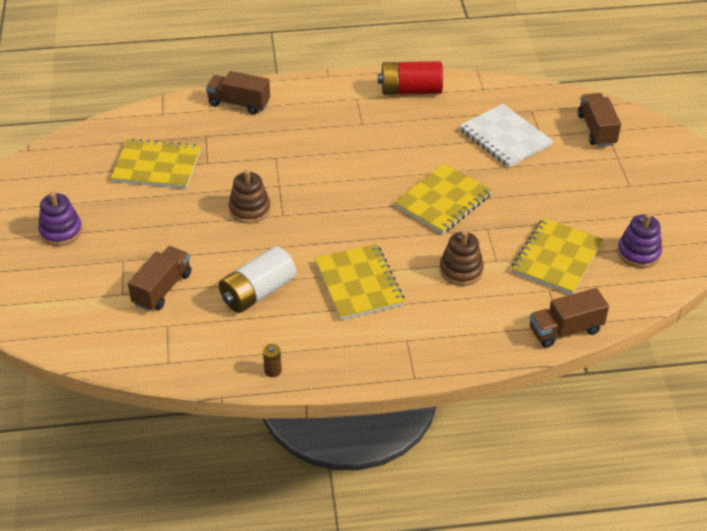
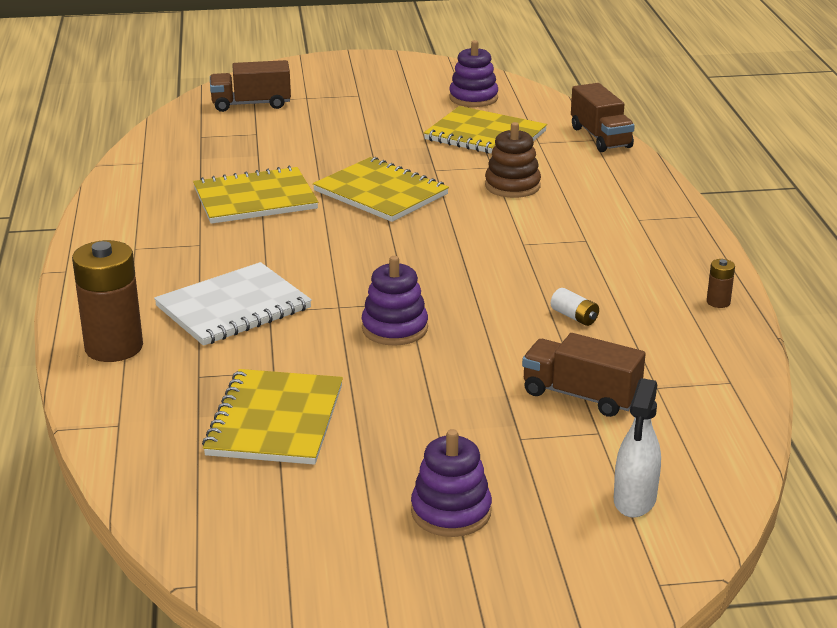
camera: 90 degrees left, 15 degrees down
brown truck [206,71,270,114] -> brown battery [72,240,143,362]
white battery [219,246,296,313] -> white battery [551,288,599,326], size x0.43
brown stacking toy [229,170,271,224] -> purple stacking toy [362,256,428,346]
yellow notebook [315,244,405,320] -> yellow notebook moved to [193,166,318,224]
red battery [378,61,443,95] -> none
white notebook [459,104,553,168] -> white notebook moved to [154,262,312,346]
none -> white spray bottle [614,378,661,518]

